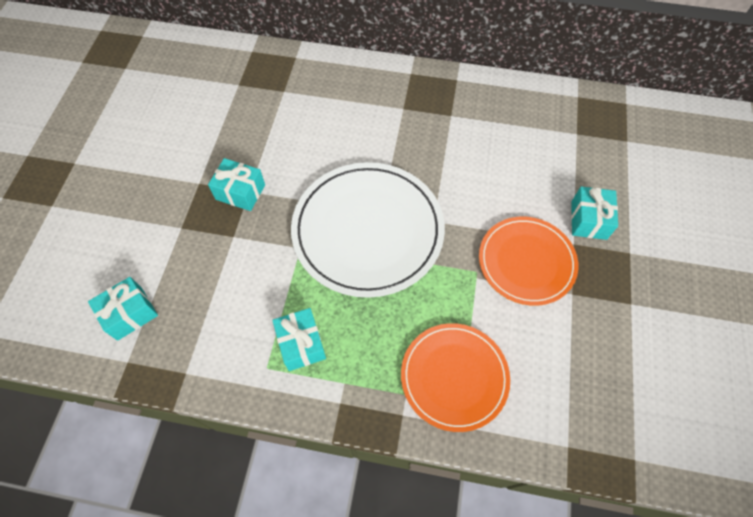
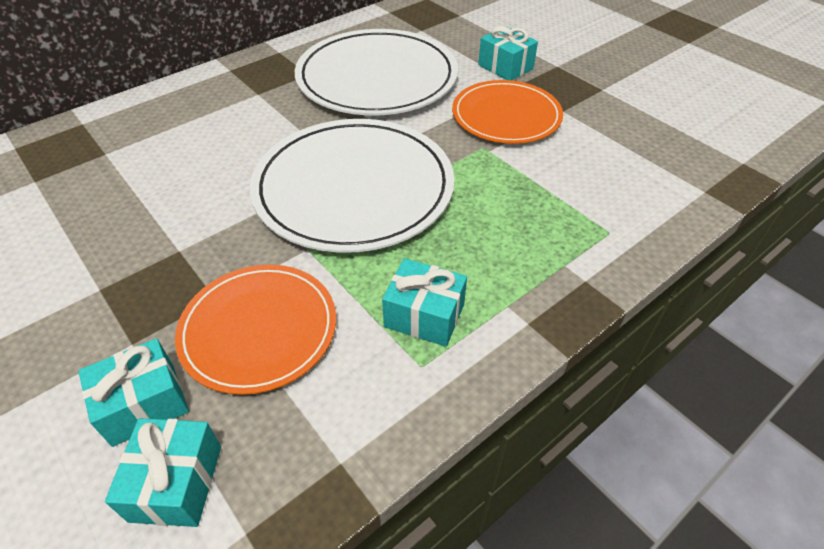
camera: 50 degrees left, 15 degrees down
turquoise gift [208,158,265,211] -> turquoise gift moved to [78,338,189,447]
orange plate [401,323,510,432] -> orange plate moved to [175,264,336,395]
none -> white plate [295,29,458,115]

